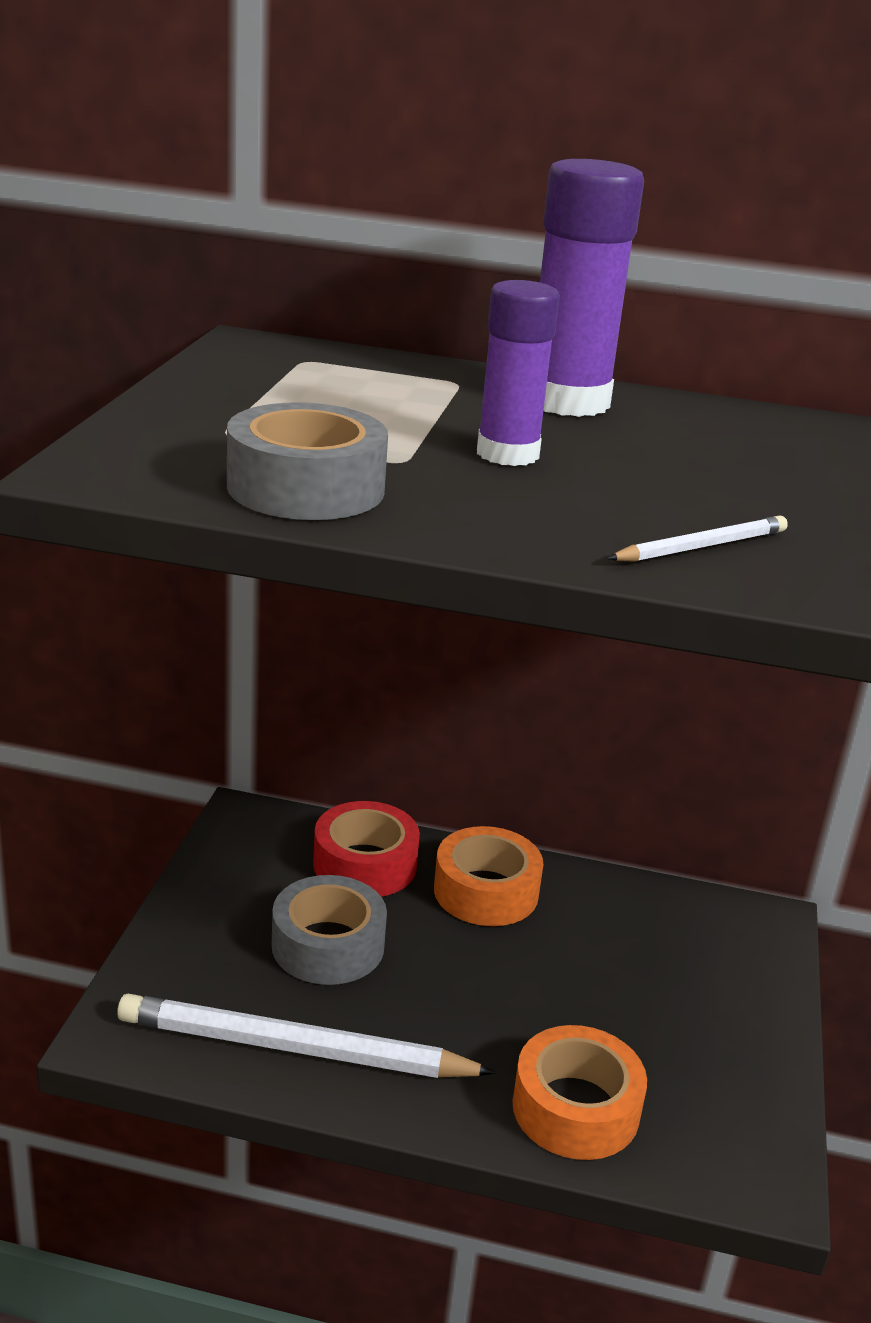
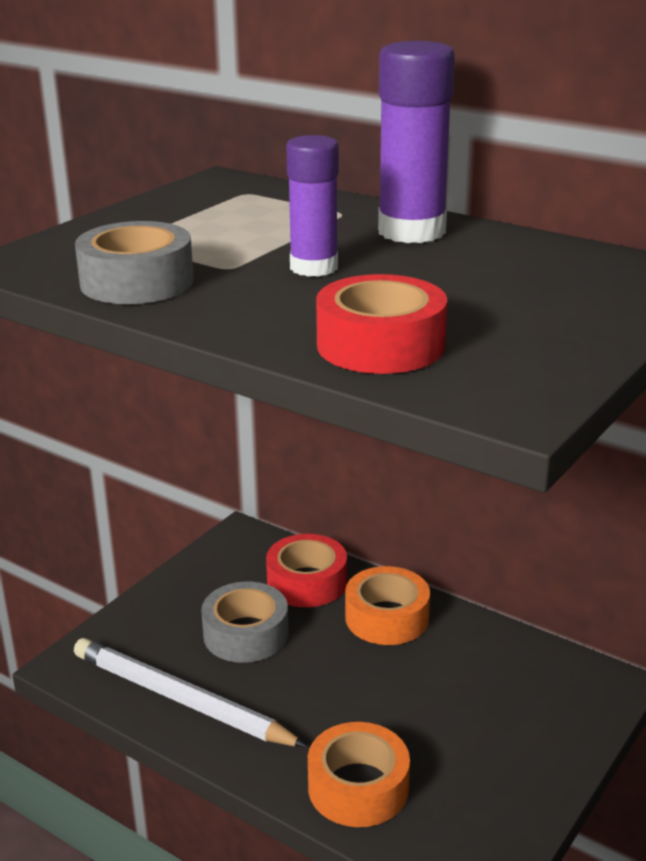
camera: 25 degrees right, 0 degrees up
white pencil [607,516,788,562] -> red tape [316,274,447,374]

